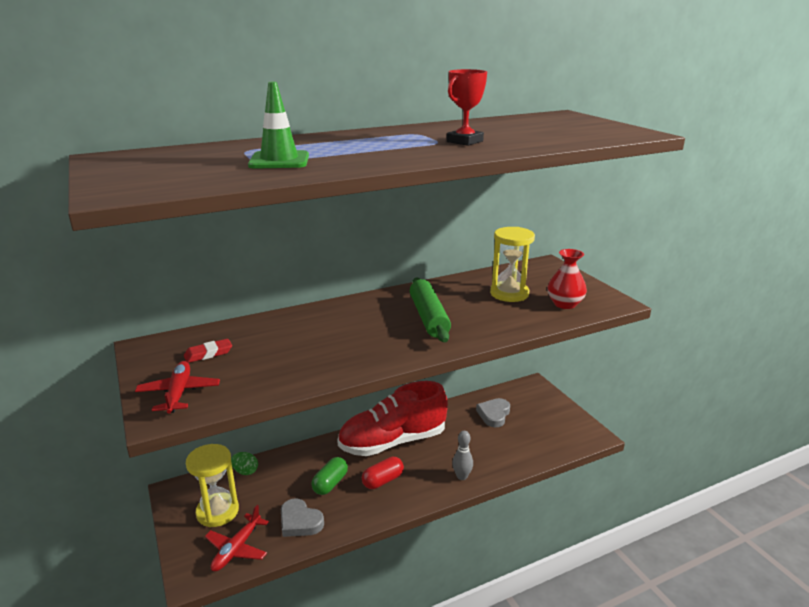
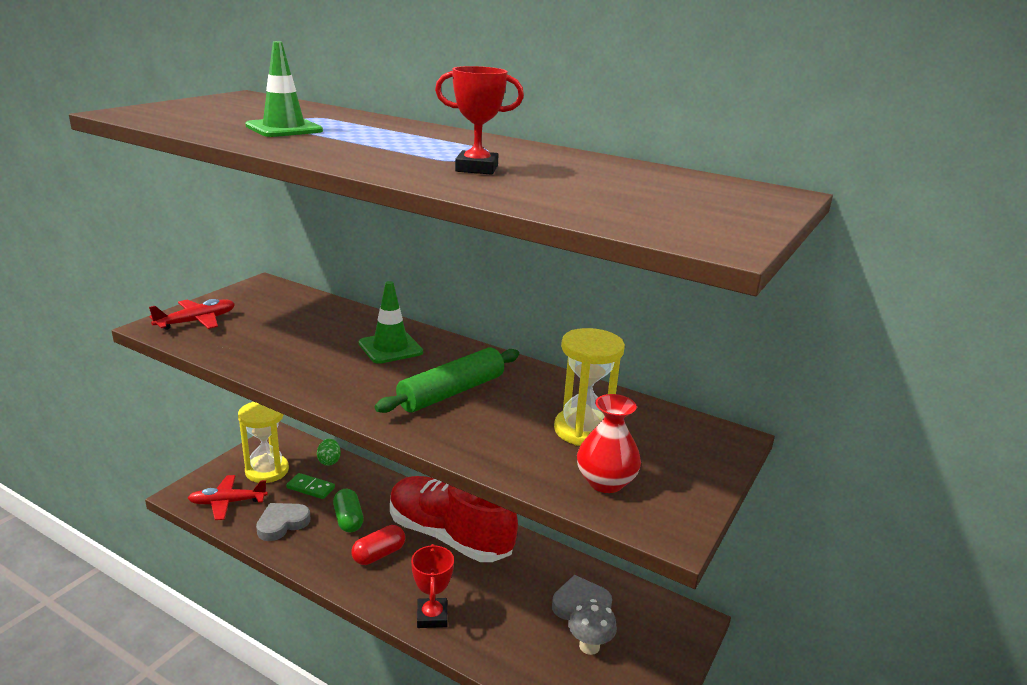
camera: 55 degrees right, 0 degrees up
red eraser [184,339,232,363] -> none
grey heart [281,499,324,537] -> grey heart turned 45 degrees clockwise [256,503,311,541]
green capsule [311,457,348,495] -> green capsule turned 75 degrees clockwise [333,489,364,533]
red capsule [362,457,404,489] -> red capsule turned 60 degrees counterclockwise [351,525,405,565]
grey bowling pin [452,431,473,480] -> red trophy [411,544,454,628]
none -> green domino [286,473,335,499]
none -> green traffic cone [359,281,423,364]
none -> grey mushroom [568,599,617,655]

